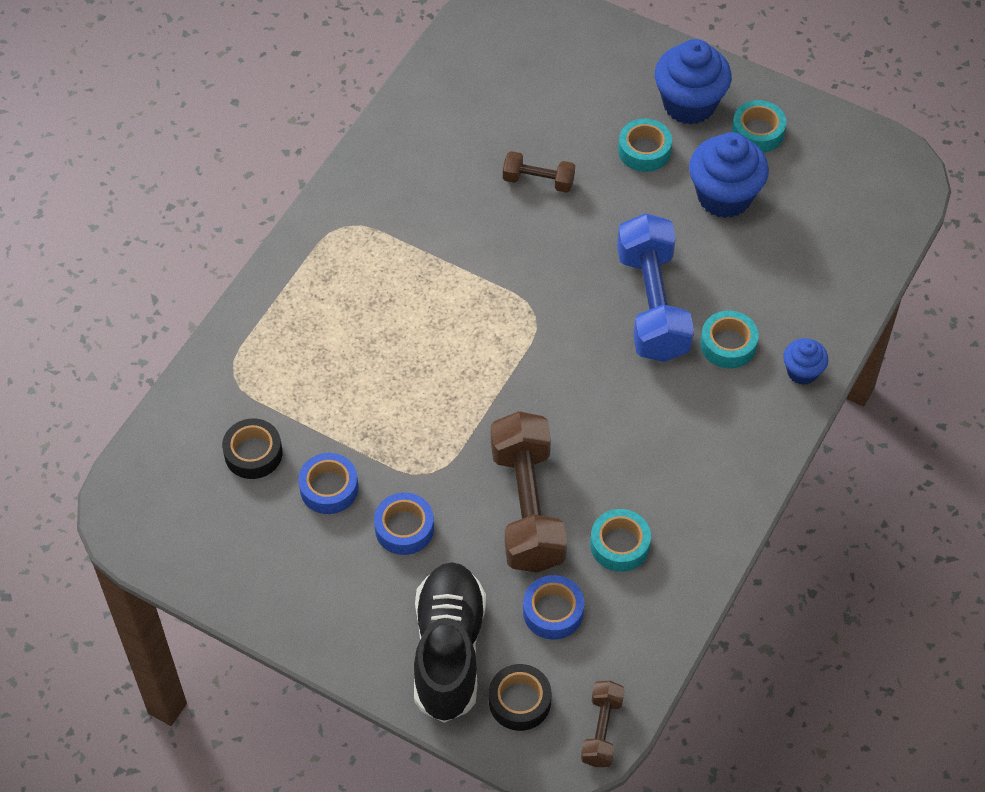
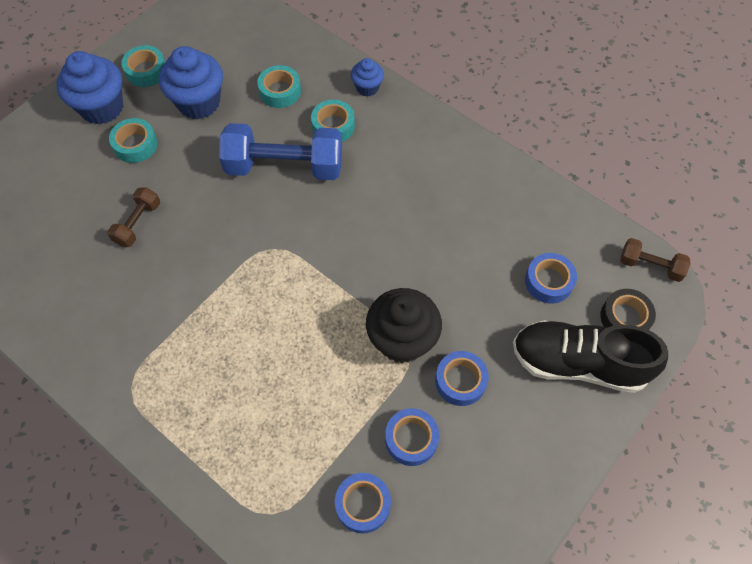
camera: 80 degrees left, 5 degrees up
black tape [222,418,282,479] -> blue tape [335,473,391,534]
brown dumbbell [491,411,567,573] -> none
turquoise tape [590,509,651,572] -> turquoise tape moved to [257,65,301,108]
none -> black cupcake [366,288,442,363]

